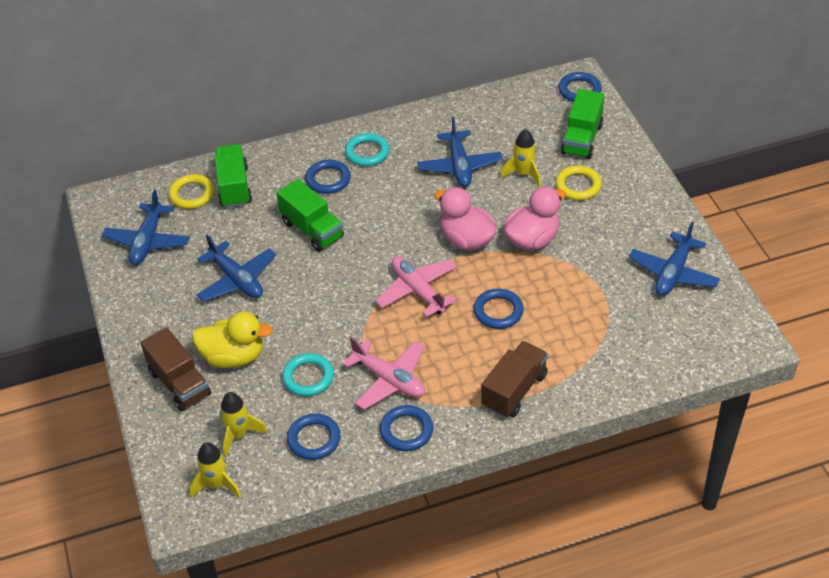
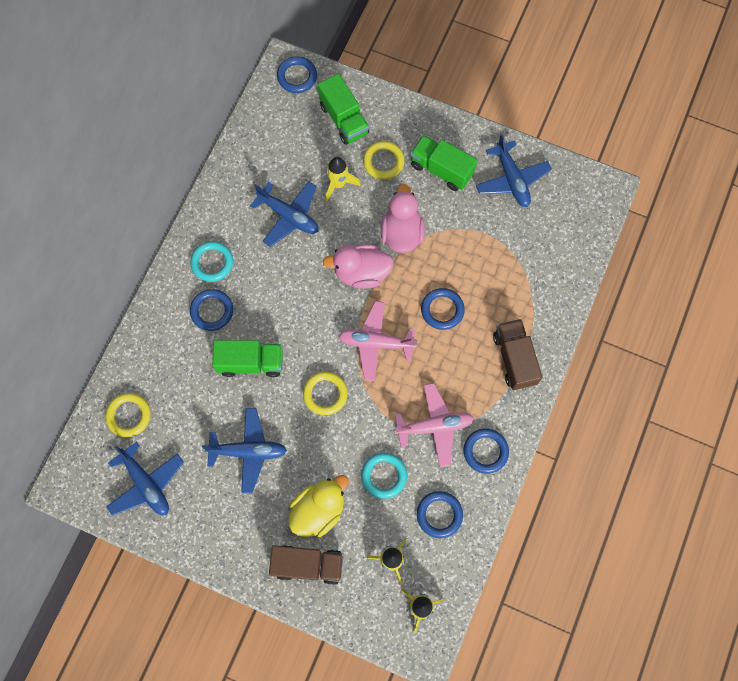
camera: 50 degrees left, 25 degrees up
green truck [215,144,252,208] -> green truck moved to [410,135,477,191]
none -> yellow ring [303,372,348,415]

